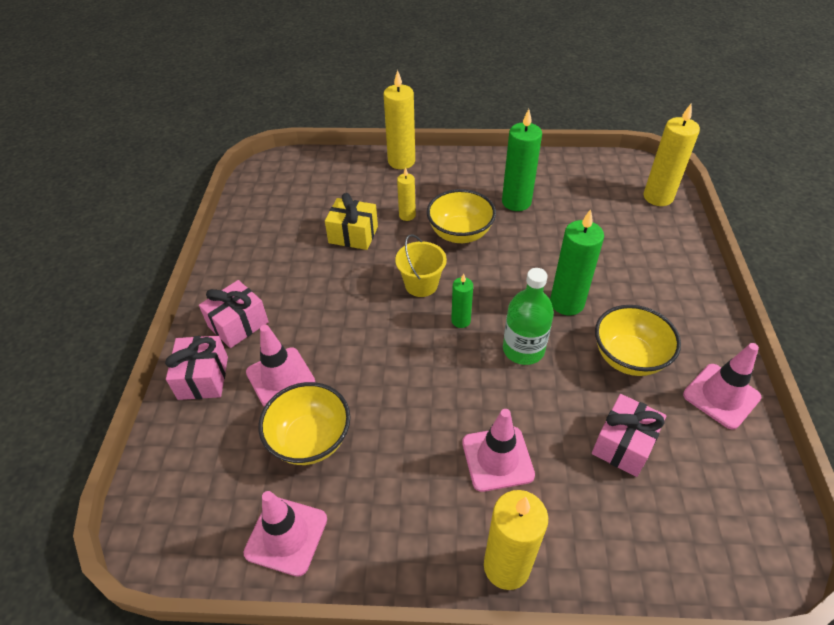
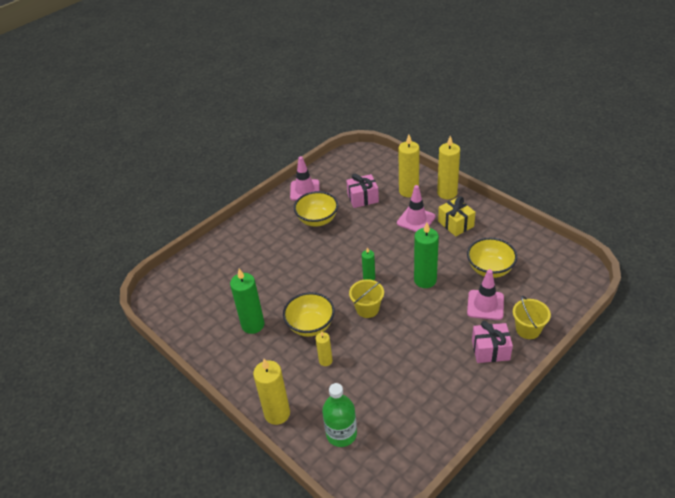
camera: 135 degrees left, 5 degrees down
pink gift [165,336,228,400] -> yellow bucket [513,296,551,339]
pink traffic cone [243,491,327,577] -> none
yellow gift [325,193,378,250] -> yellow gift moved to [438,197,475,236]
green bottle [503,268,554,365] -> green bottle moved to [322,383,357,447]
green candle [550,209,604,315] -> green candle moved to [414,222,439,288]
yellow candle [644,103,700,206] -> yellow candle moved to [398,135,419,197]

